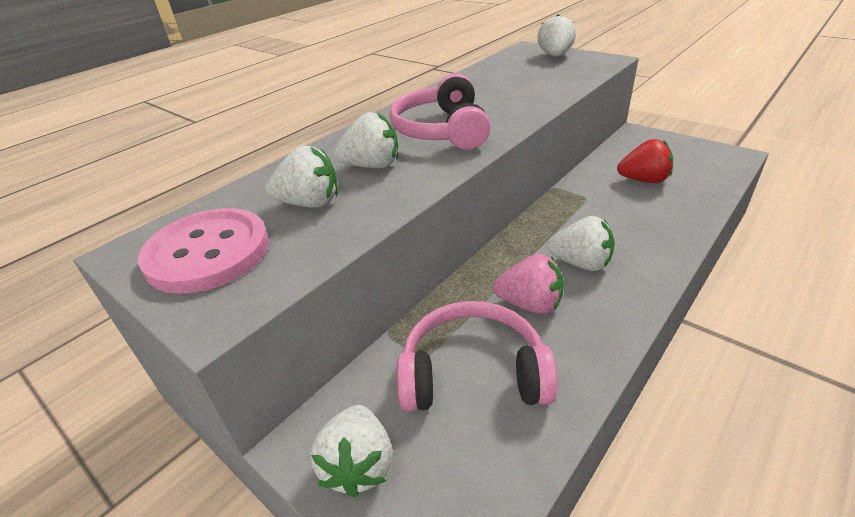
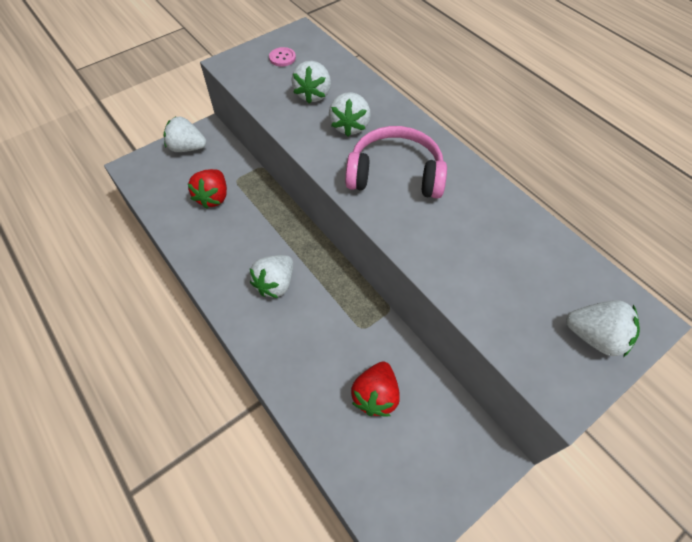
camera: 100 degrees right, 20 degrees up
pink button [138,208,269,294] -> pink button [269,47,296,67], size x0.41
pink headphones [397,301,558,411] -> red strawberry [188,169,227,209]
pink strawberry [493,254,564,314] -> none

